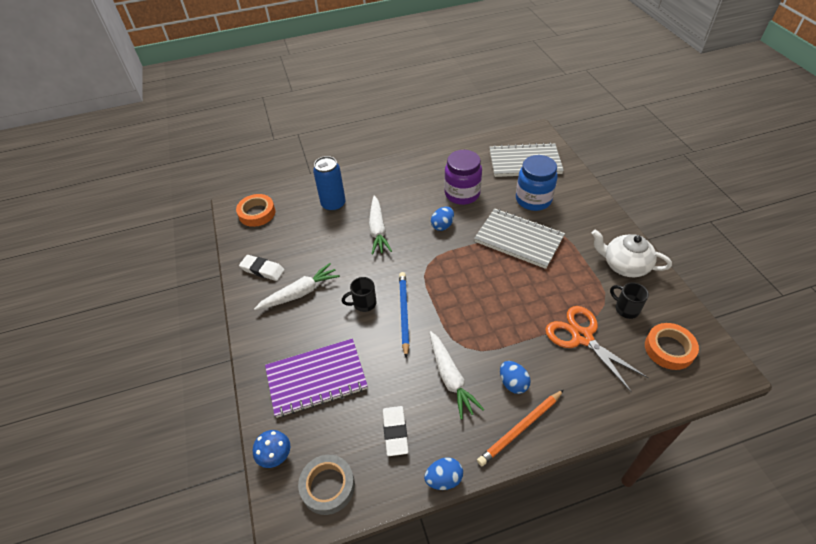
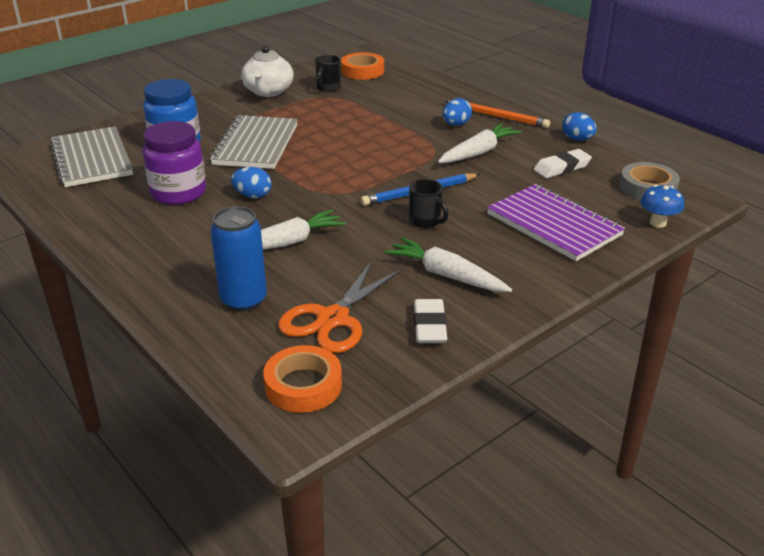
camera: 115 degrees left, 15 degrees down
orange scissors [545,306,648,393] -> orange scissors moved to [278,260,402,353]

